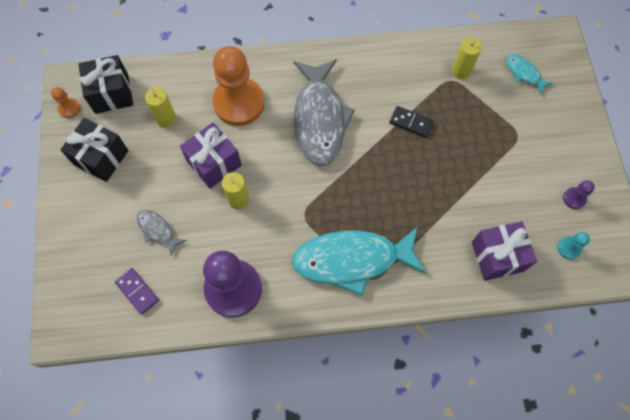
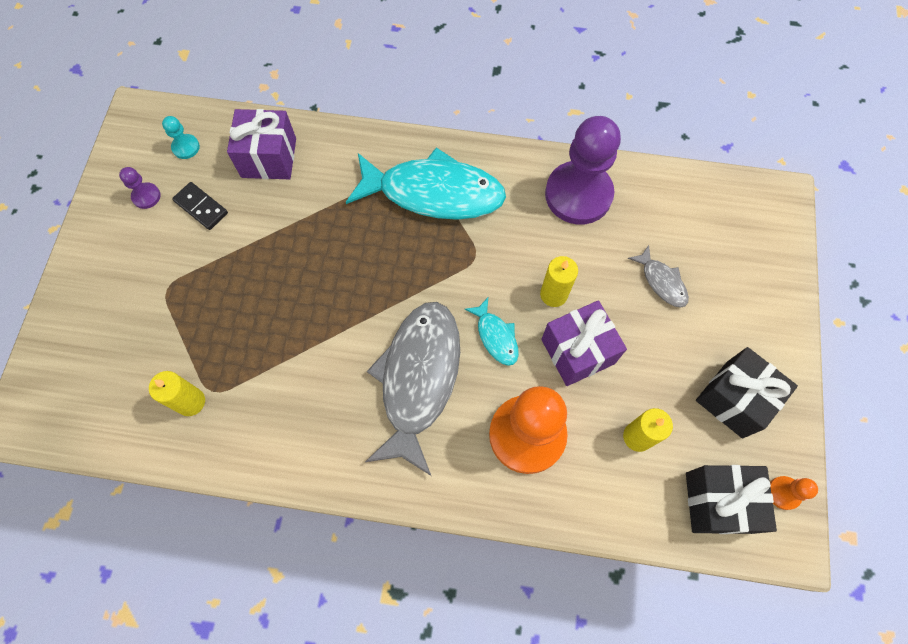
camera: 165 degrees left, 0 degrees up
purple domino [115,268,159,315] -> none
black domino [389,106,434,138] -> black domino moved to [172,182,228,230]
turquoise fish [506,55,553,95] -> turquoise fish moved to [465,298,519,366]

